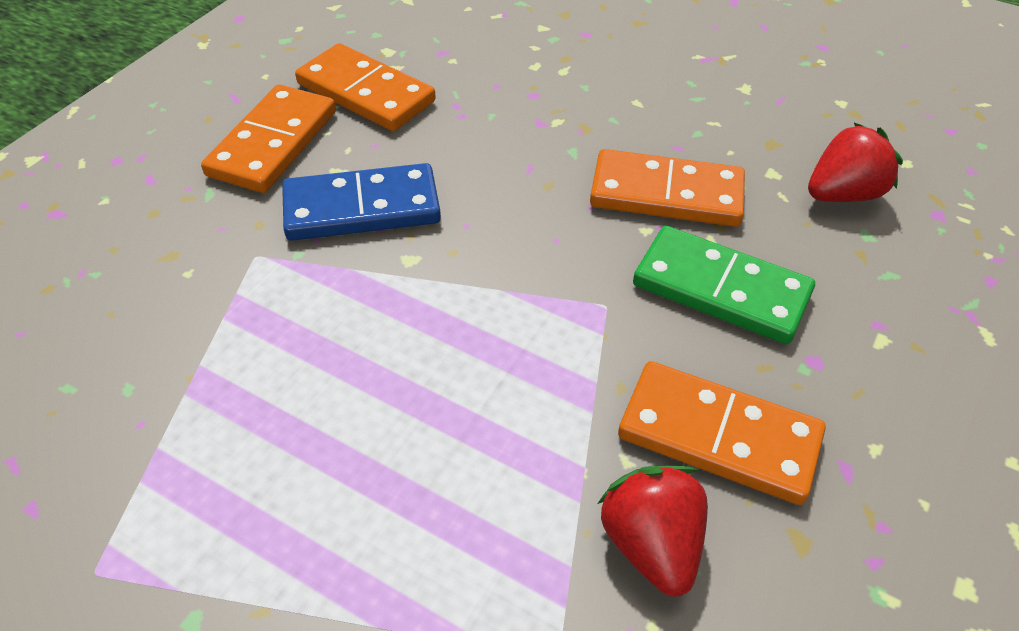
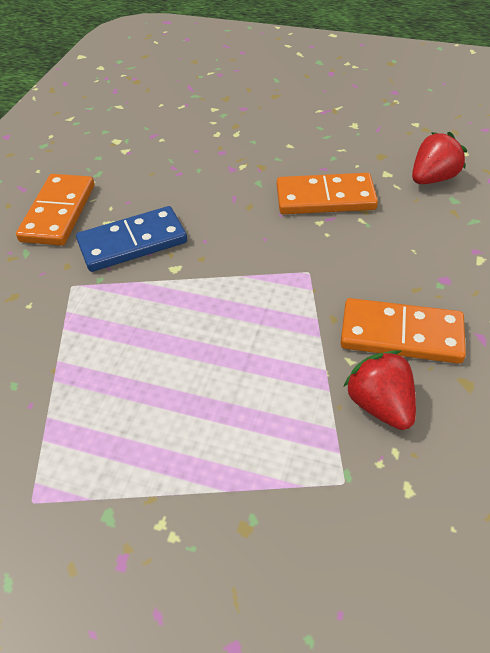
camera: 10 degrees left, 0 degrees up
orange domino [295,43,436,131] -> none
green domino [633,226,815,344] -> none

